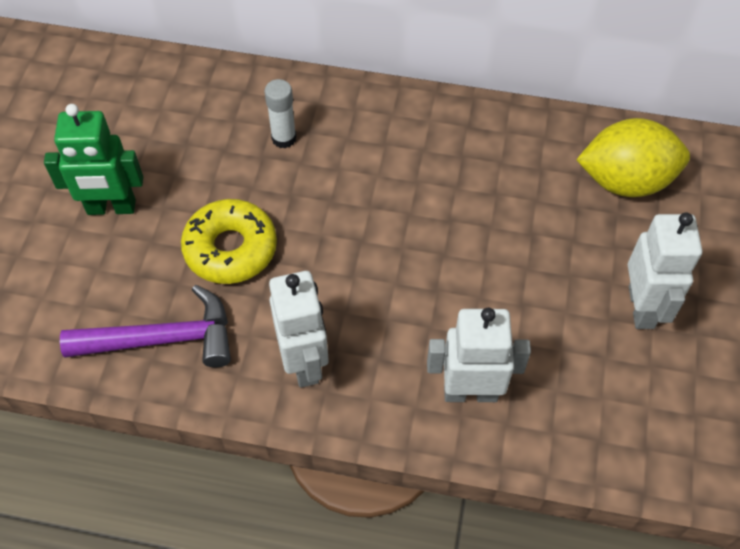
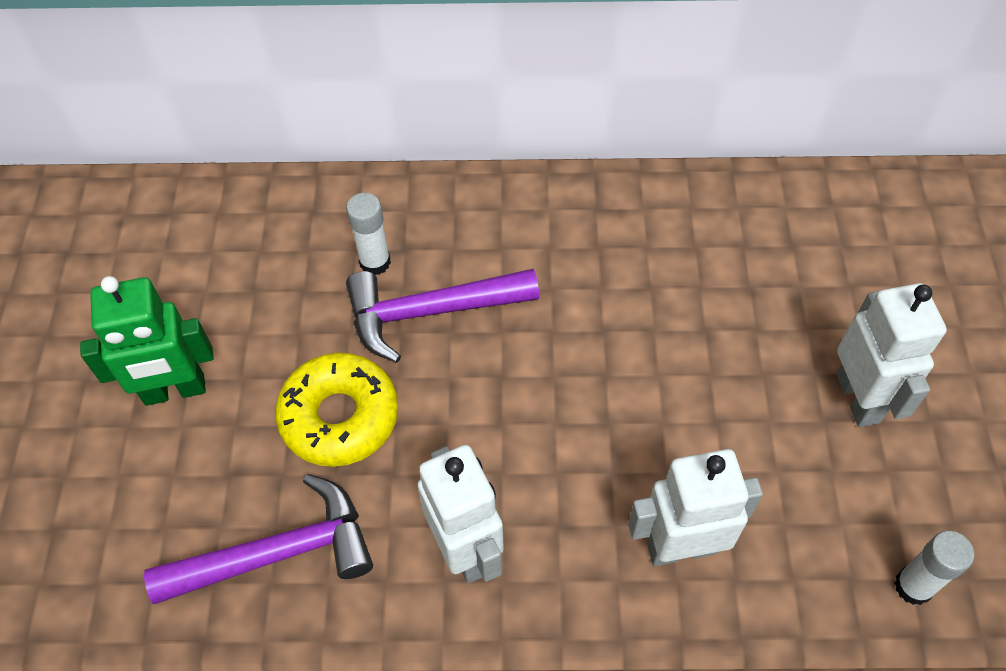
camera: 10 degrees left, 0 degrees up
yellow lemon [576,118,690,197] -> none
none -> purple hammer [346,269,539,363]
none -> white glue stick [894,531,974,605]

